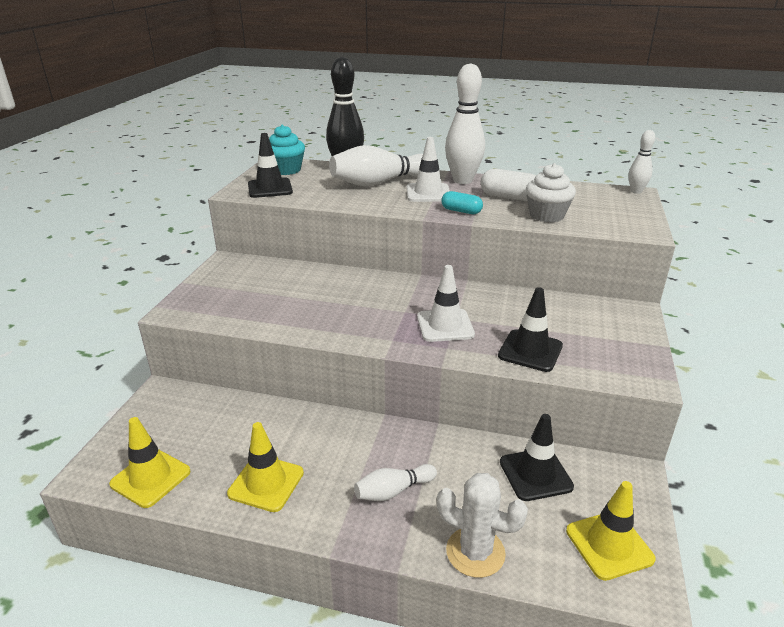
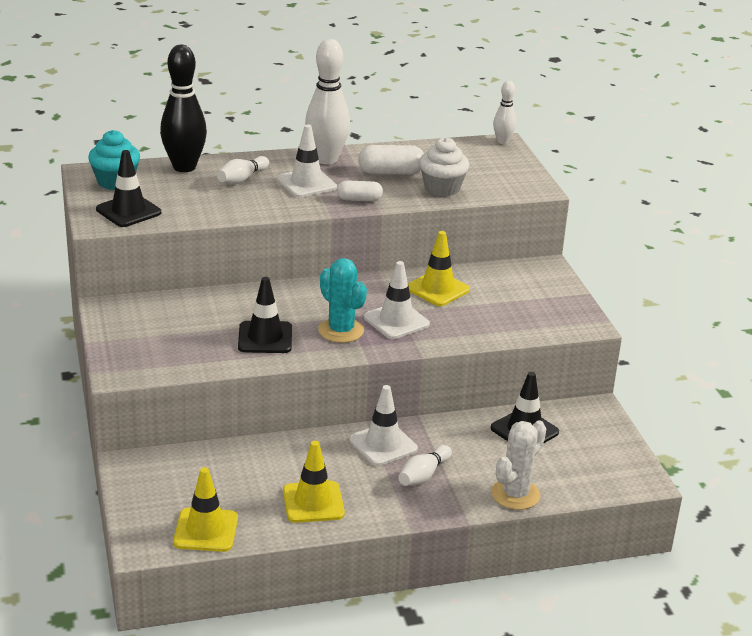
camera: 30 degrees left, 0 degrees up
white bowling pin [329,145,423,186] -> white bowling pin [217,156,269,184], size x0.53
white cactus [437,473,528,578] -> white cactus turned 45 degrees counterclockwise [491,420,547,510]
turquoise capsule [441,191,483,214] -> white capsule [337,180,383,201]
black traffic cone [498,287,563,372] -> black traffic cone moved to [238,277,292,353]
yellow traffic cone [566,481,656,581] -> yellow traffic cone moved to [408,231,470,306]
none -> turquoise cactus [318,258,367,343]
none -> white traffic cone [349,385,418,466]

